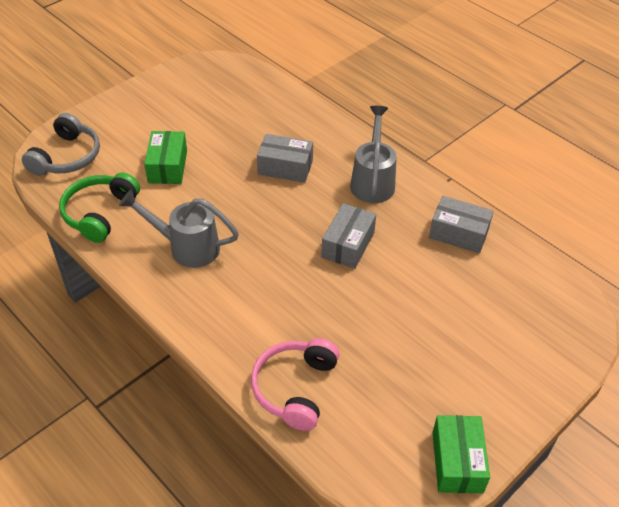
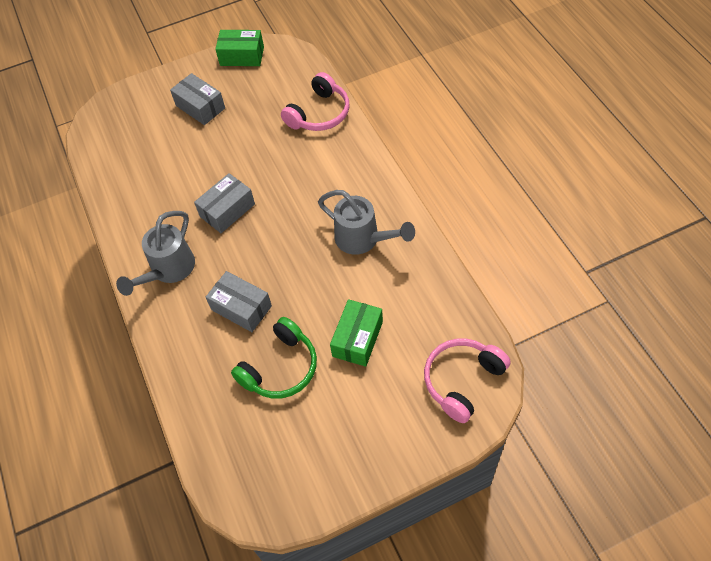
camera: 155 degrees left, 10 degrees up
grey headphones [22,113,100,176] -> pink headphones [424,339,511,423]
green headphones [59,172,140,243] -> green headphones moved to [231,317,317,399]
grey box [429,196,494,253] -> grey box moved to [170,73,225,125]
green box [432,415,490,493] -> green box turned 75 degrees clockwise [215,30,264,66]

